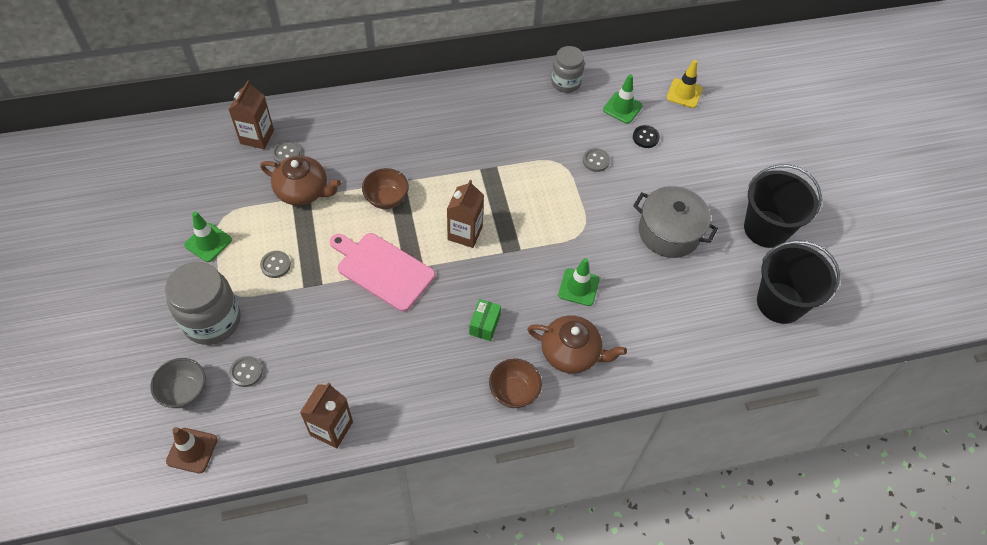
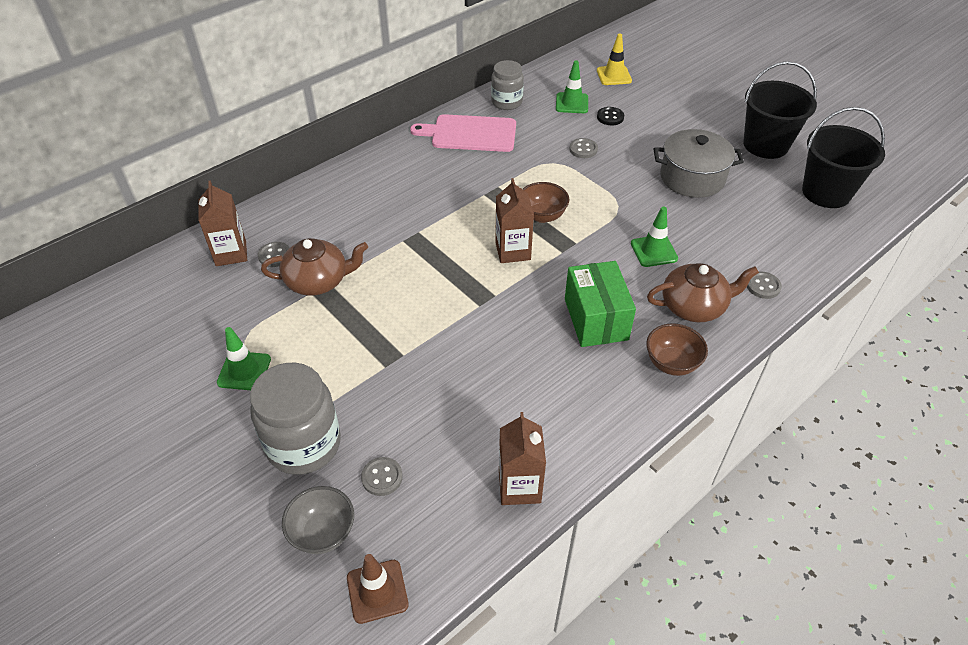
camera: 25 degrees left, 10 degrees down
grey button [260,251,291,278] -> grey button moved to [747,271,782,299]
pink cutting board [330,233,435,312] -> pink cutting board moved to [410,114,516,152]
brown bowl [362,168,409,209] -> brown bowl moved to [523,182,569,223]
green box [469,299,501,341] -> green box [565,261,636,347], size x1.88

